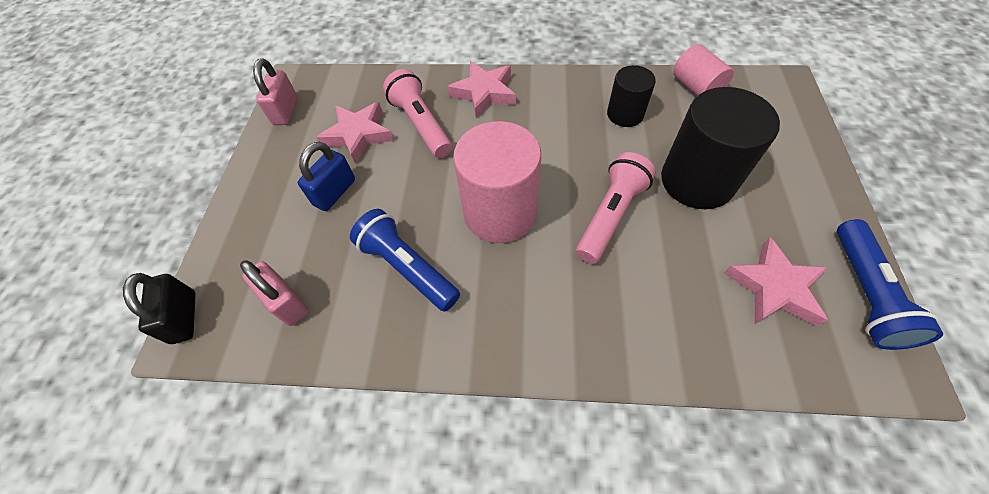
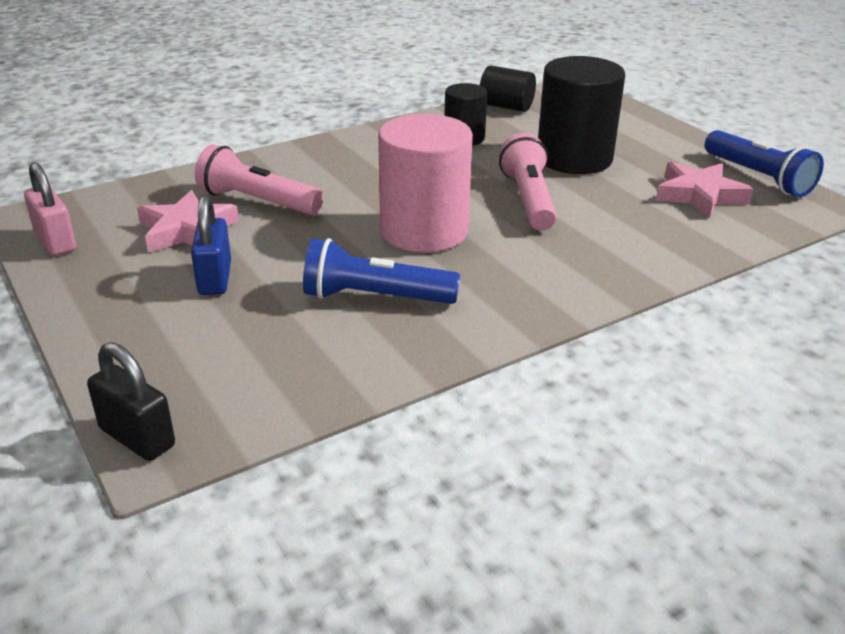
camera: 40 degrees left, 25 degrees down
pink padlock [240,260,309,326] -> none
pink star [447,61,516,118] -> none
pink cylinder [673,44,734,96] -> black cylinder [480,66,536,112]

